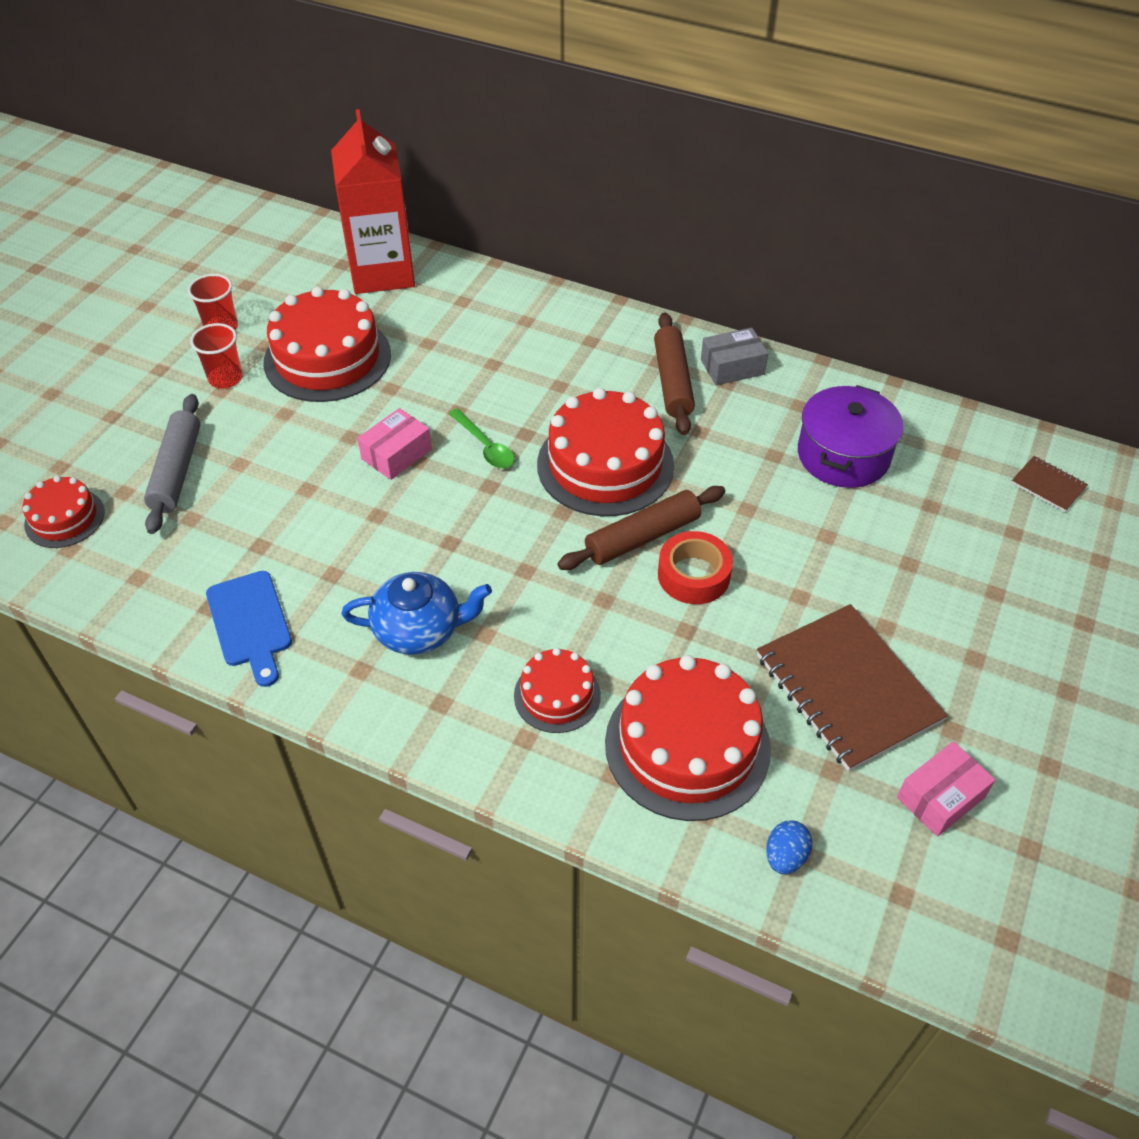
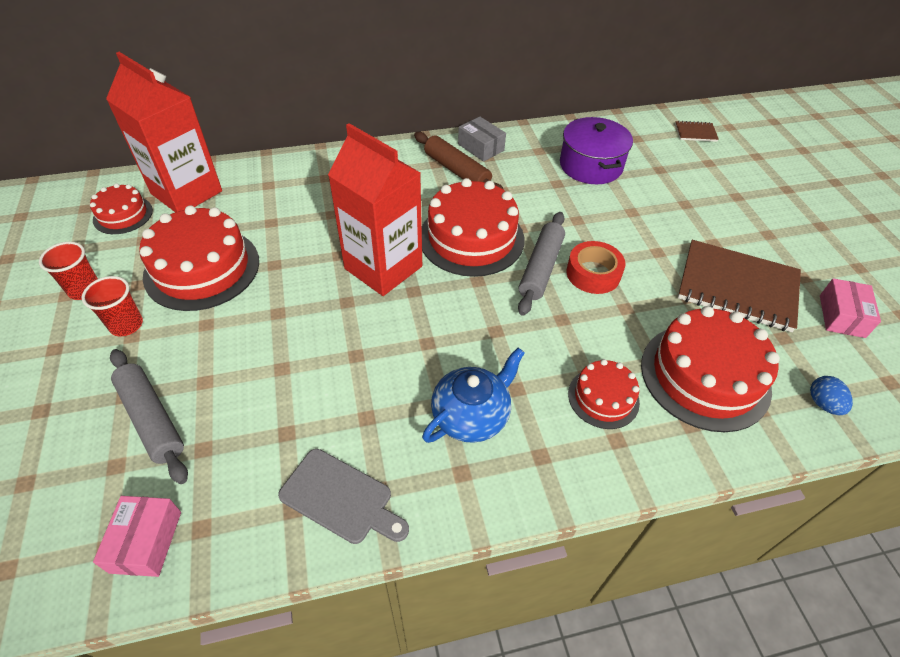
camera: 40 degrees left, 0 degrees up
red cake [22,476,105,548] -> red cake moved to [90,183,153,234]
blue cutting board [206,571,292,687] -> grey cutting board [278,449,409,544]
pink box [357,408,432,480] -> pink box moved to [93,496,181,577]
green spoon [449,408,515,469] -> red carton [328,123,422,296]
brown rolling pin [557,486,725,570] -> grey rolling pin [518,212,565,316]
grey box [701,328,768,385] -> grey box turned 75 degrees counterclockwise [458,117,506,162]

